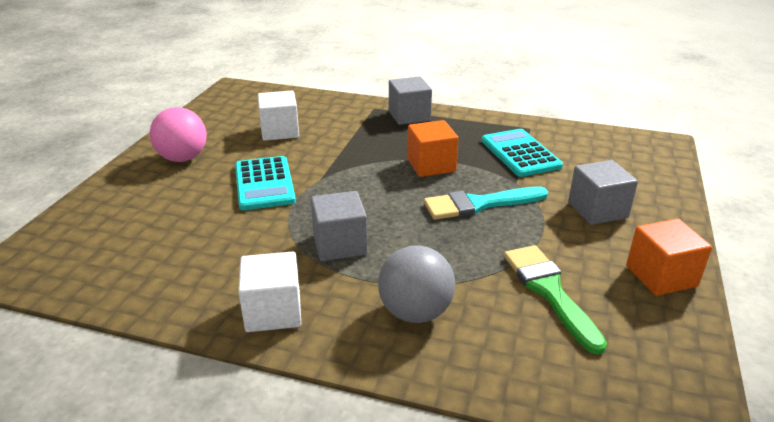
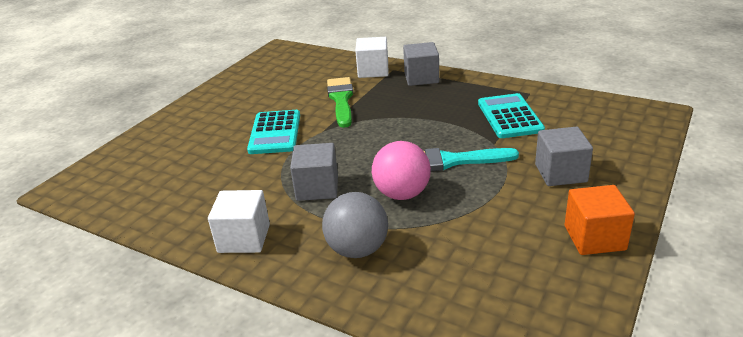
camera: 15 degrees right, 0 degrees up
pink ball [150,107,207,162] -> pink ball moved to [372,141,431,200]
white cube [258,91,299,141] -> white cube moved to [355,37,388,78]
orange cube [407,120,459,177] -> none
green brush [504,245,607,355] -> green brush moved to [327,77,353,128]

